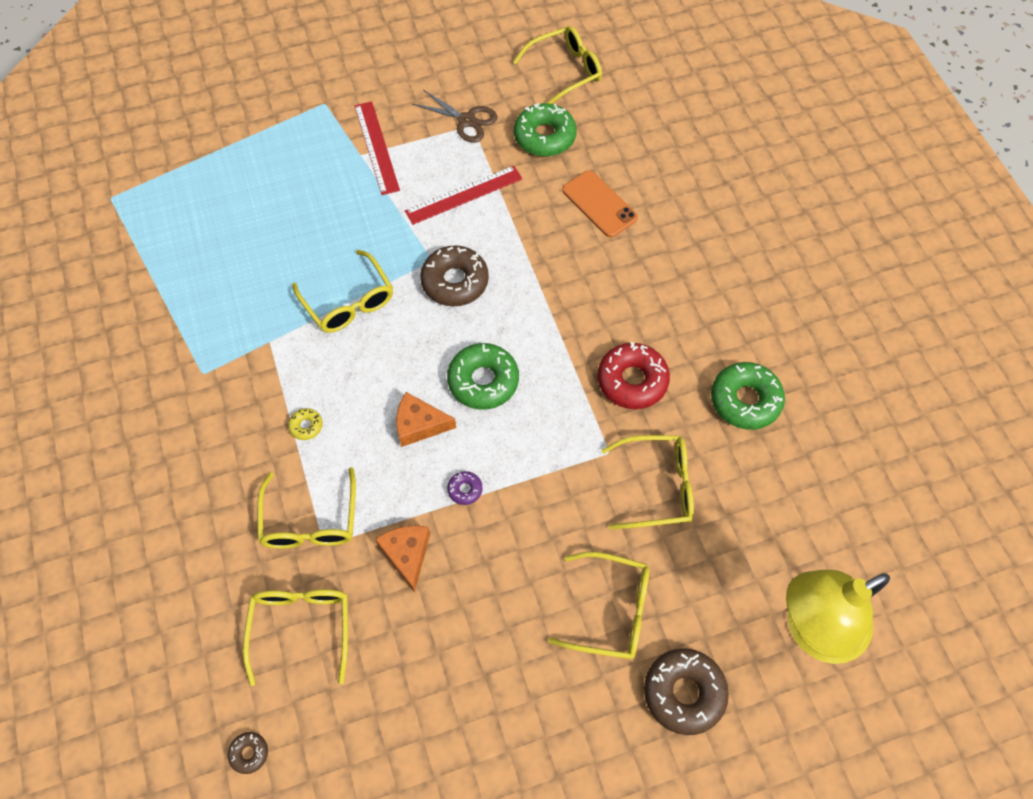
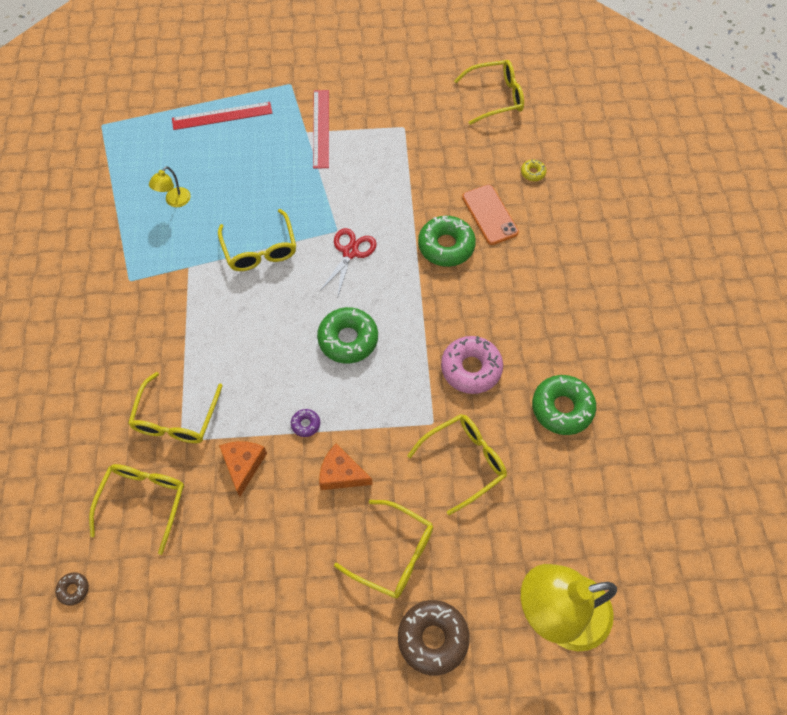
camera: 15 degrees right, 0 degrees up
yellow donut [288,408,323,440] -> yellow donut moved to [521,160,546,181]
orange cheese [396,392,456,447] -> orange cheese moved to [319,443,373,490]
red ruler [405,166,523,225] -> red ruler moved to [172,102,272,130]
brown scissors [412,90,498,143] -> none
brown donut [420,245,489,306] -> red scissors [319,228,377,299]
green donut [514,103,577,157] -> green donut moved to [418,216,476,267]
red donut [597,342,670,409] -> pink donut [441,336,503,394]
yellow glasses [602,435,694,530] -> yellow glasses turned 45 degrees counterclockwise [407,414,507,515]
none -> yellow lamp [149,166,191,207]

